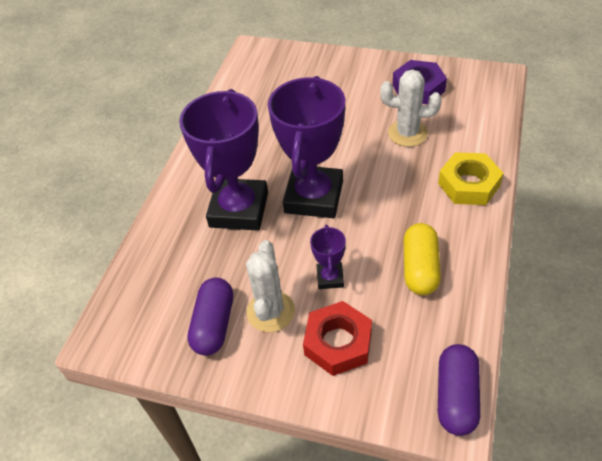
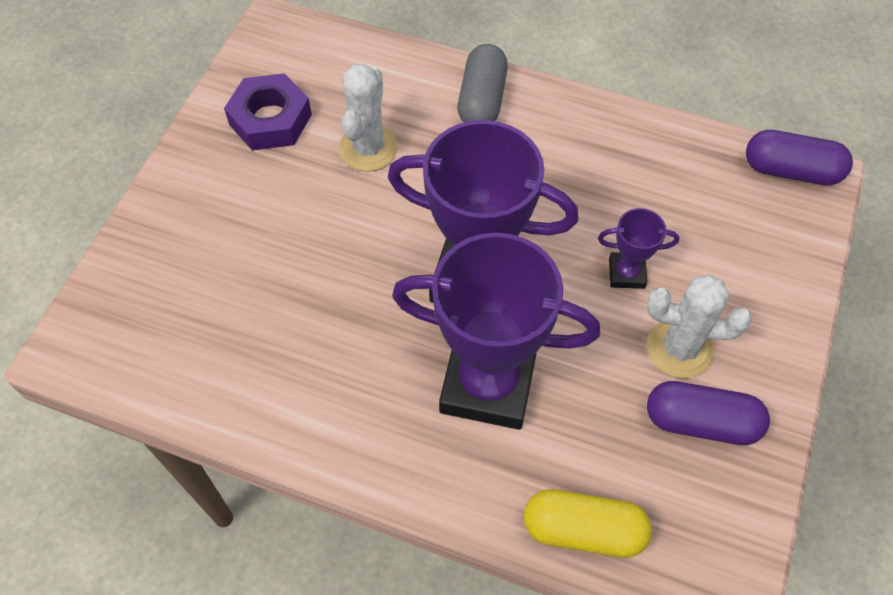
camera: 90 degrees left, 10 degrees up
red nut [303,301,372,376] -> none
yellow capsule [403,223,441,295] -> yellow capsule moved to [524,489,652,558]
yellow nut [438,152,504,205] -> grey capsule [458,44,508,122]

